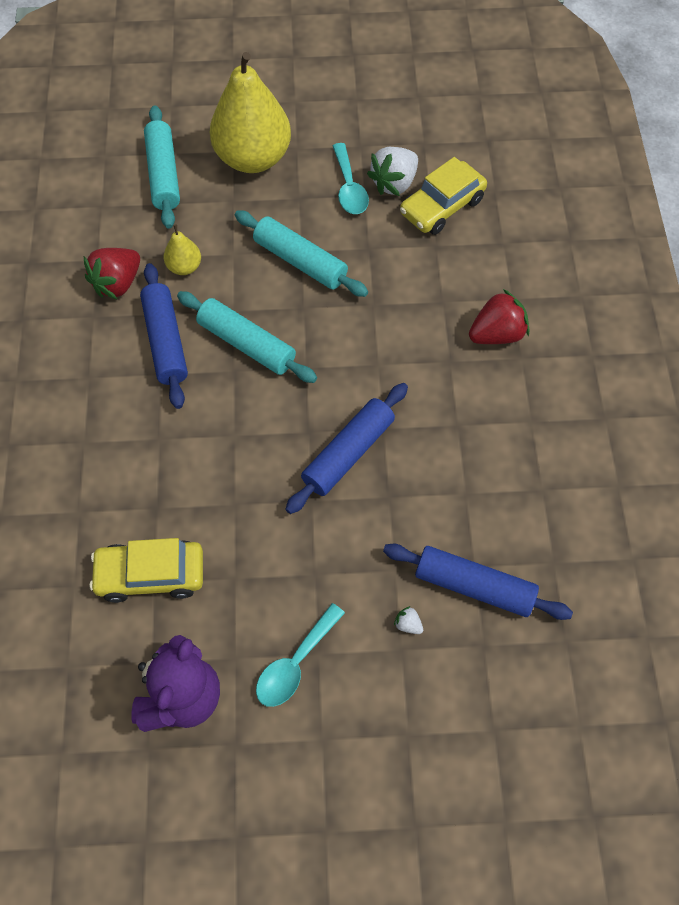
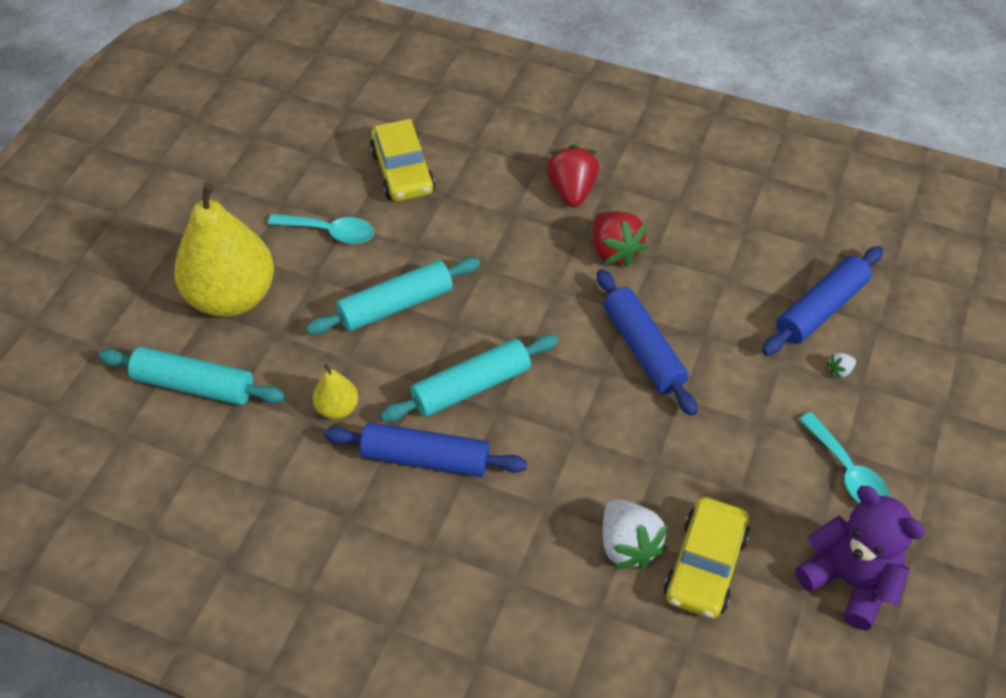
camera: 65 degrees left, 10 degrees down
red strawberry [84,248,140,300] -> red strawberry moved to [592,211,648,267]
white strawberry [367,147,418,196] -> white strawberry moved to [603,499,668,569]

